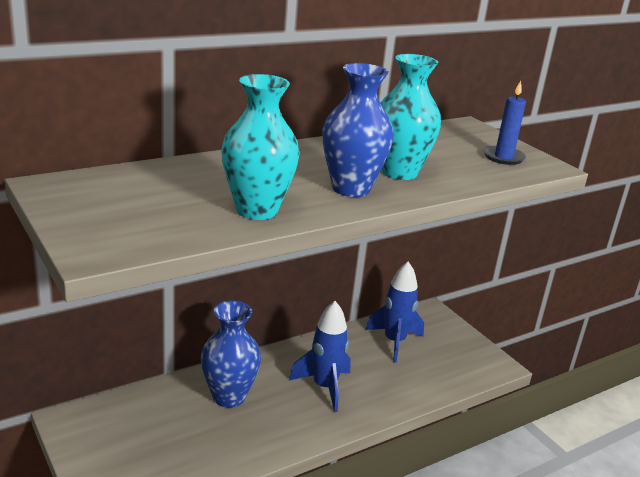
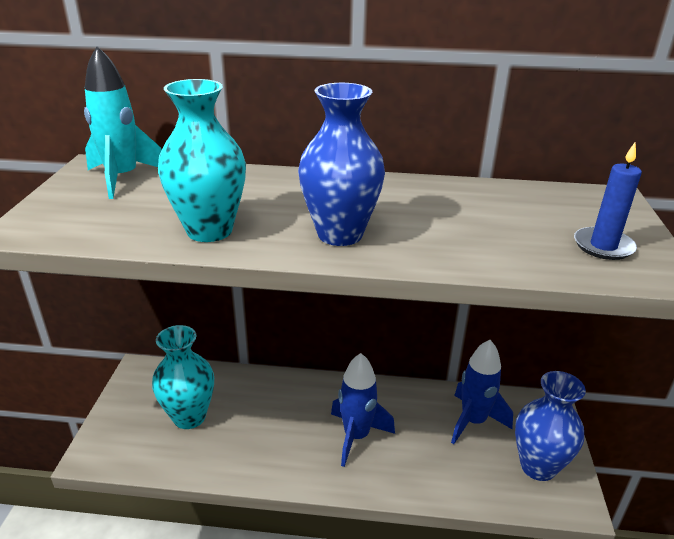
camera: 40 degrees right, 5 degrees up
blue vase [201,301,261,408] -> blue vase moved to [515,371,586,481]
turquoise vase [381,54,441,180] -> turquoise vase moved to [152,325,214,429]
none -> turquoise rocket [84,46,162,199]

